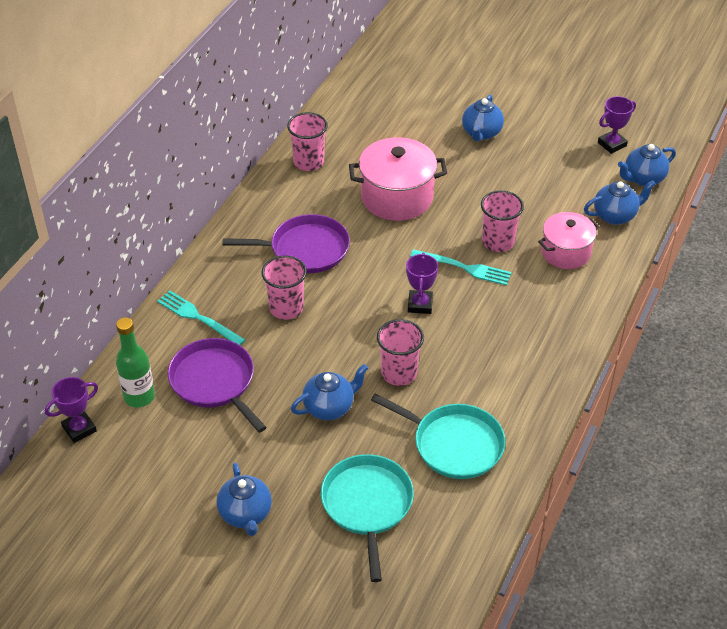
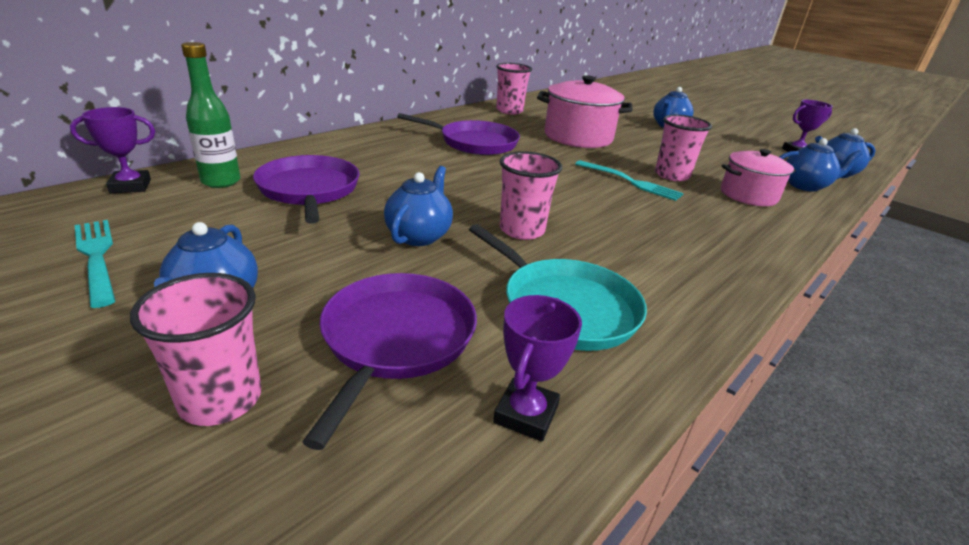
camera: 15 degrees right, 15 degrees down
turquoise fork [157,290,245,346] -> turquoise fork moved to [75,220,115,308]
pink cup [261,255,307,320] -> pink cup moved to [130,273,261,426]
blue teapot [291,364,368,420] -> blue teapot turned 60 degrees counterclockwise [384,166,453,246]
turquoise pan [321,454,414,582] -> purple pan [302,273,477,450]
purple trophy [406,252,438,314] -> purple trophy moved to [493,295,582,442]

